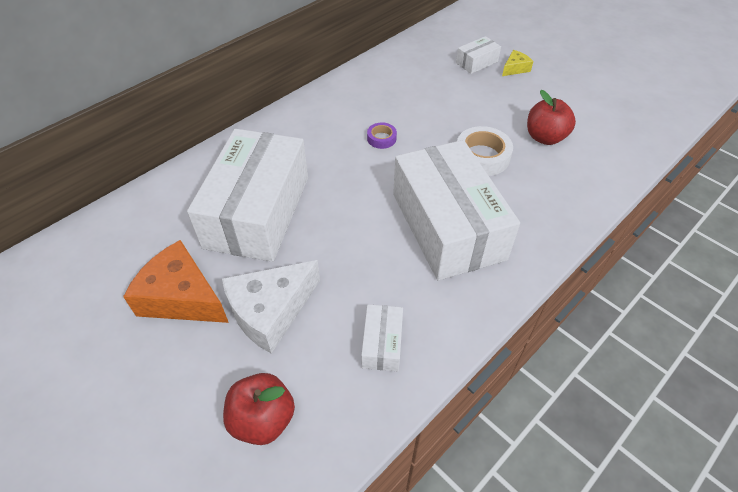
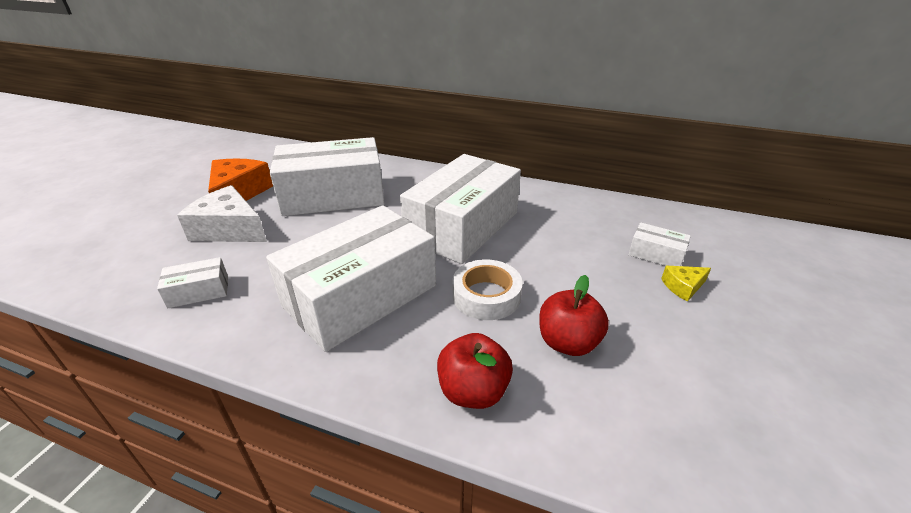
camera: 65 degrees right, 15 degrees down
red apple [223,373,295,445] -> red apple moved to [437,333,513,409]
purple tape [367,123,397,149] -> white box [400,154,521,264]
yellow cheese [502,50,533,76] -> yellow cheese turned 135 degrees clockwise [661,266,711,302]

